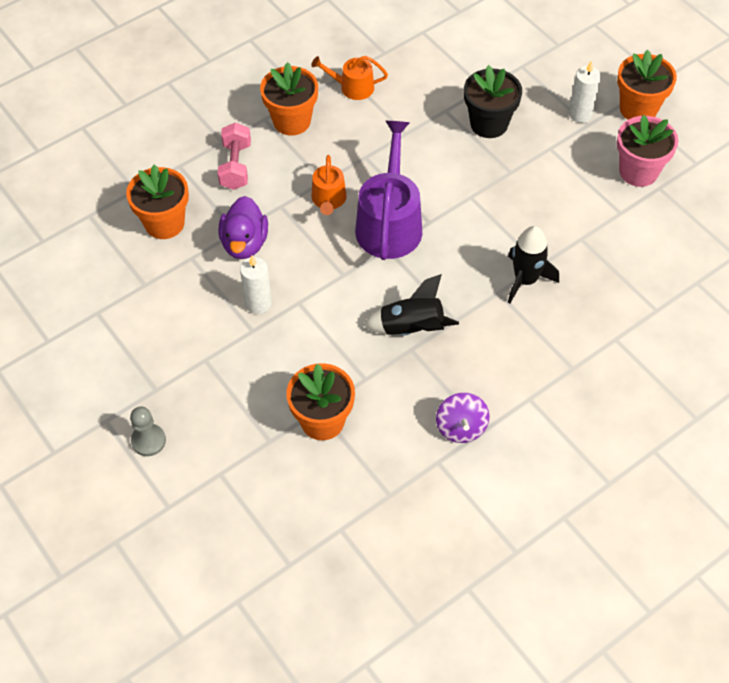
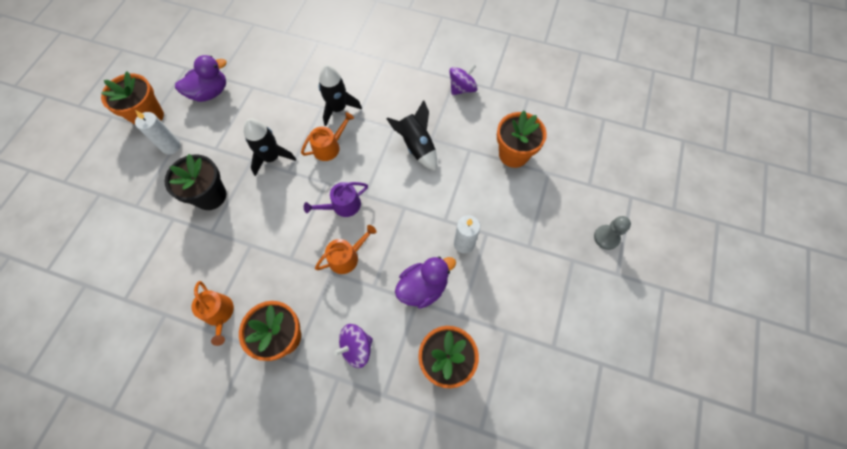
camera: 125 degrees left, 10 degrees up
pink dumbbell [218,123,251,190] -> purple spinning top [334,324,373,368]
purple watering can [355,121,422,260] -> purple watering can [304,182,368,217], size x0.53
pink flower pot [617,115,678,187] -> purple duck [175,55,227,102]
none -> black rocket [244,119,296,176]
none -> orange watering can [301,112,354,161]

